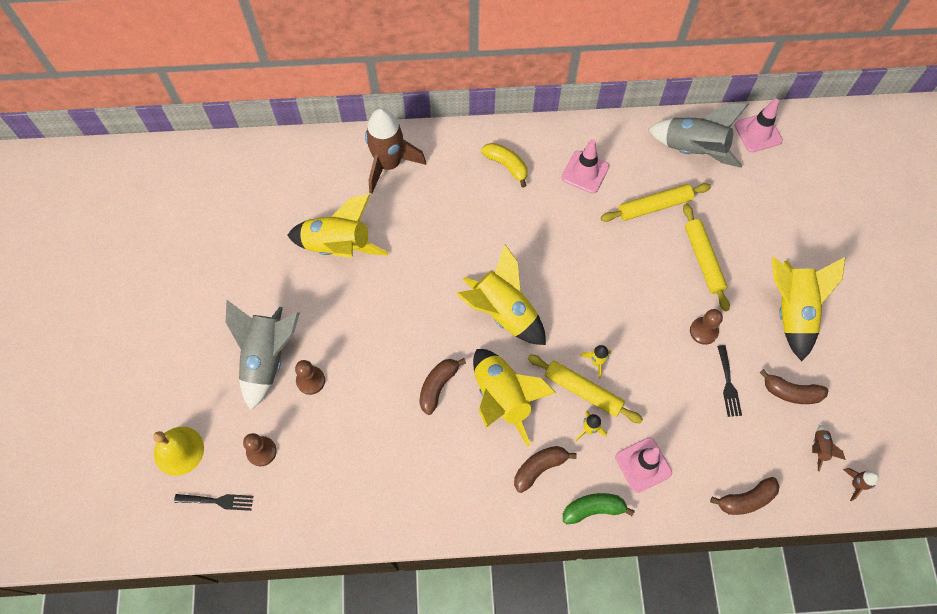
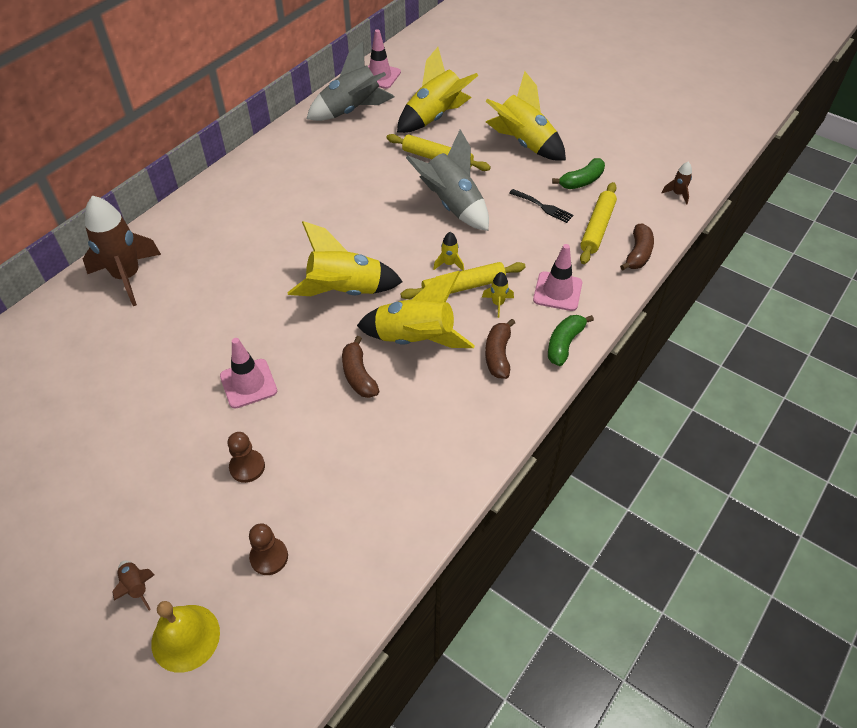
camera: 50 degrees left, 15 degrees down
black fork [174,494,253,511] -> none
grey rocket [226,300,300,410] -> grey rocket moved to [406,129,489,231]
yellow rocket [287,194,389,258] -> yellow rocket moved to [397,47,479,133]
yellow banana [481,143,528,188] -> none
pink traffic cone [561,139,609,194] -> pink traffic cone moved to [220,338,277,409]
yellow rolling pin [601,183,711,222] -> yellow rolling pin moved to [580,182,617,264]
brown pawn [690,309,723,345] -> none
brown banana [759,369,828,404] -> green banana [552,158,605,189]
brown rocket [812,425,846,472] -> brown rocket moved to [112,560,154,611]

